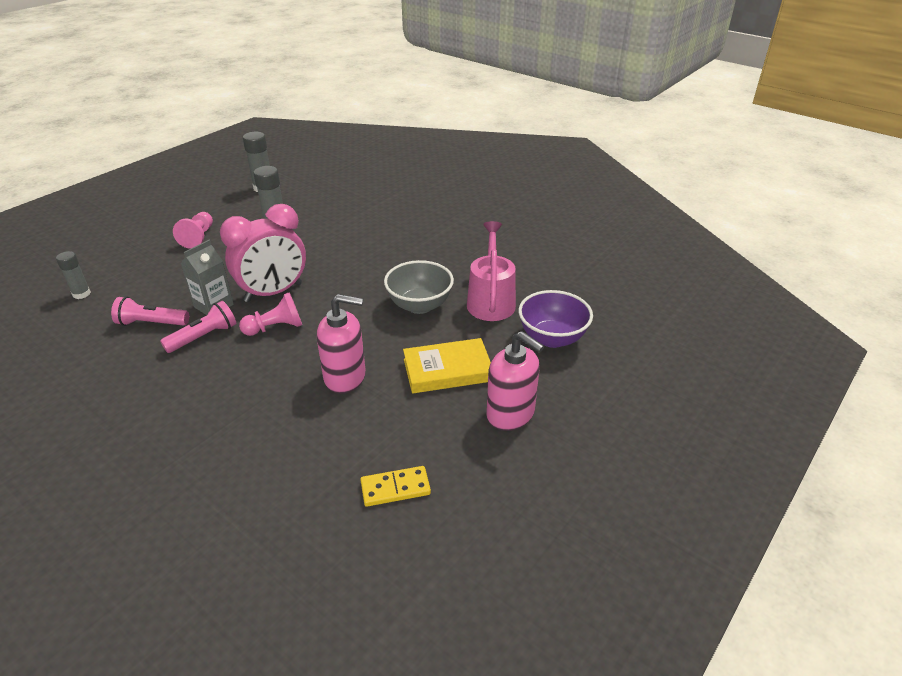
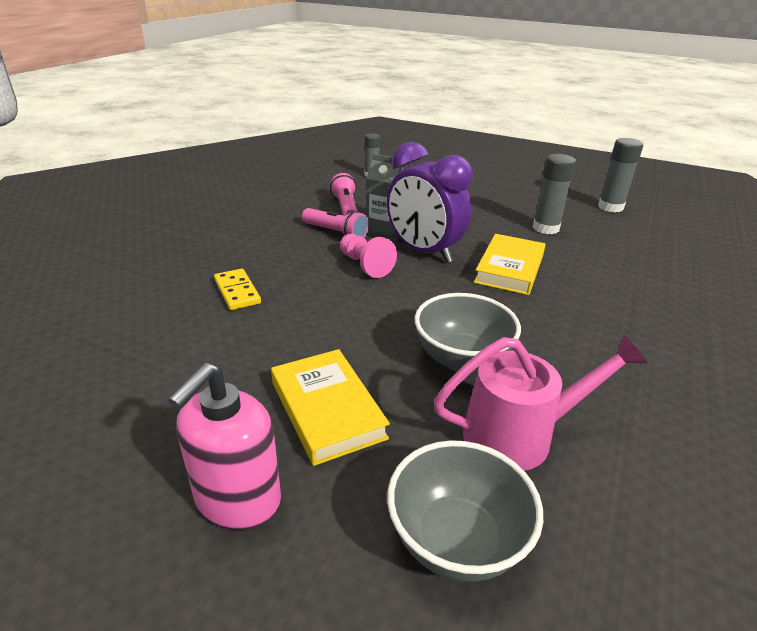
camera: 75 degrees right, 5 degrees down
pink pawn [173,212,213,249] -> none
pink clock [220,204,306,302] -> purple clock [387,142,473,263]
pink soap dispenser [317,294,366,394] -> none
yellow domino [360,466,431,507] -> yellow domino moved to [214,269,261,310]
purple bowl [518,290,593,348] -> grey bowl [387,440,543,582]
none -> yellow book [474,234,546,295]

